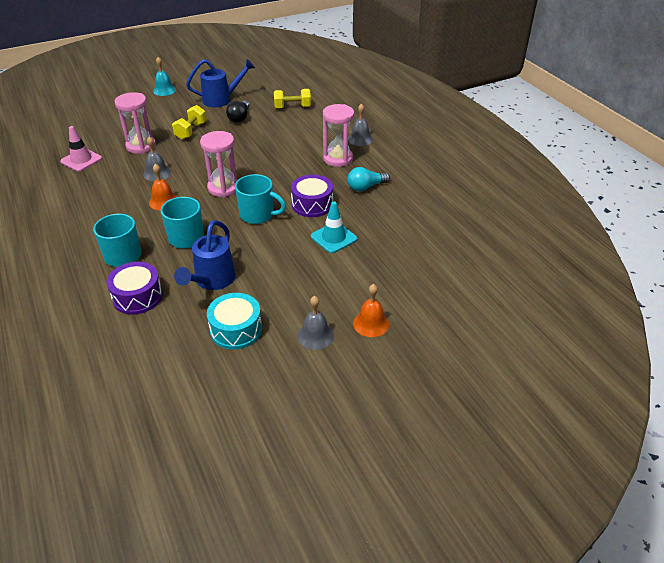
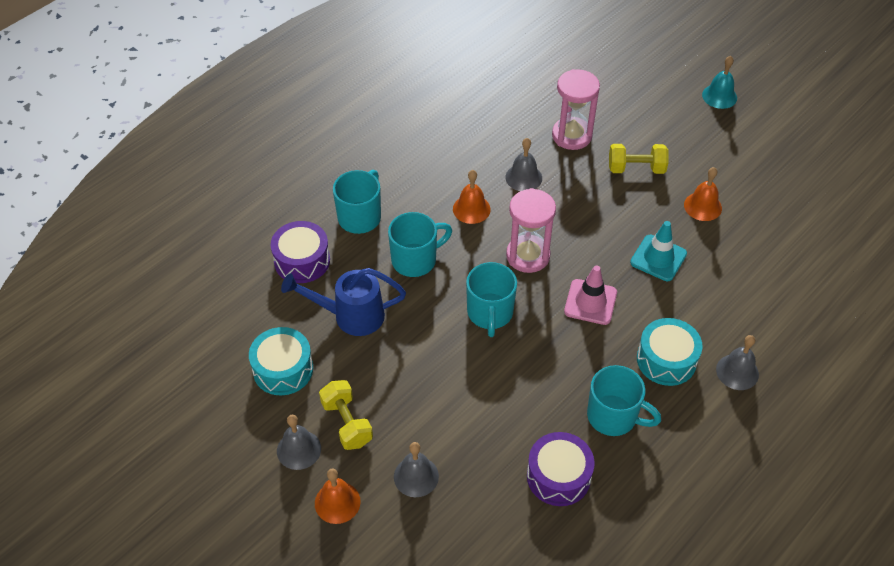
camera: 70 degrees right, 10 degrees up
pink traffic cone [60,126,102,172] -> pink traffic cone moved to [564,266,617,325]
blue watering can [186,59,255,107] -> none
black light bulb [226,101,250,123] -> orange bell [684,167,722,221]
yellow dumbbell [274,89,311,109] -> yellow dumbbell moved to [319,380,373,450]
purple drum [291,175,333,217] -> purple drum moved to [527,432,595,506]
turquoise traffic cone [311,201,357,253] -> turquoise traffic cone moved to [630,221,687,281]
pink hourglass [323,104,354,167] -> turquoise drum [637,318,702,386]
turquoise light bulb [348,167,390,191] -> turquoise mug [587,365,661,436]
none -> grey bell [394,442,439,497]

